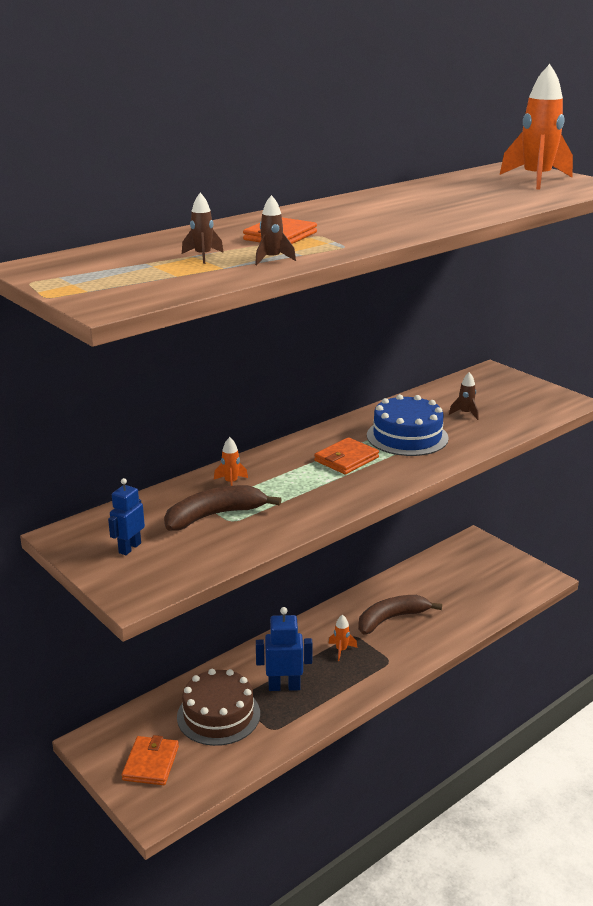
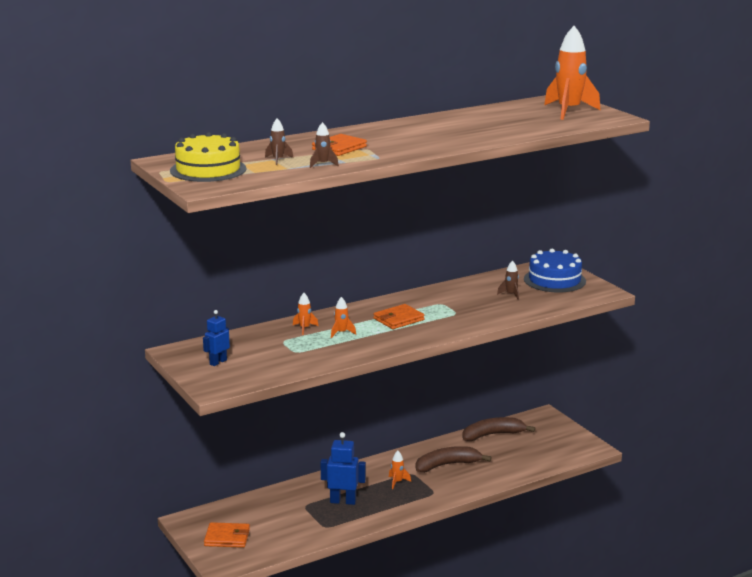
camera: 10 degrees right, 5 degrees down
orange wallet [122,735,179,785] -> orange wallet turned 75 degrees clockwise [204,522,250,548]
brown banana [164,485,281,531] -> brown banana moved to [462,417,536,441]
brown cake [177,669,260,746] -> none
blue cake [367,394,449,456] -> blue cake moved to [524,249,586,292]
none -> yellow cake [170,132,246,182]
none -> orange rocket [331,297,356,338]

